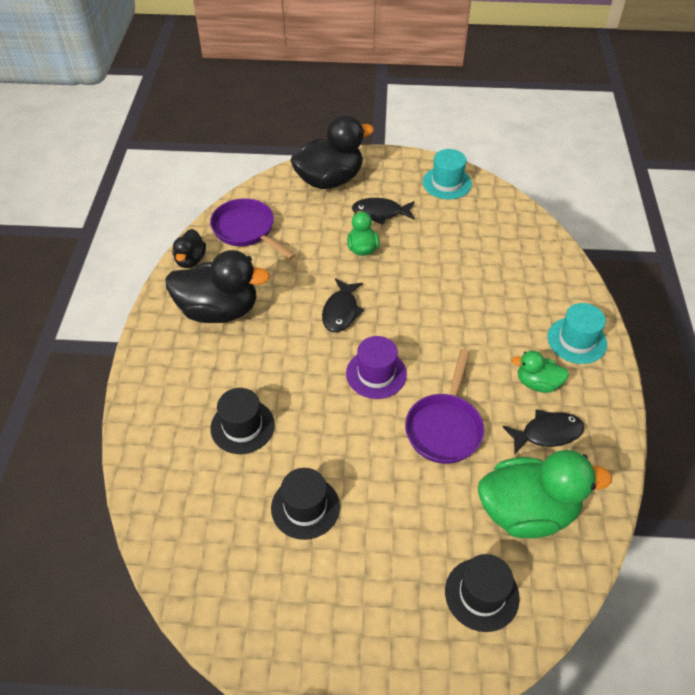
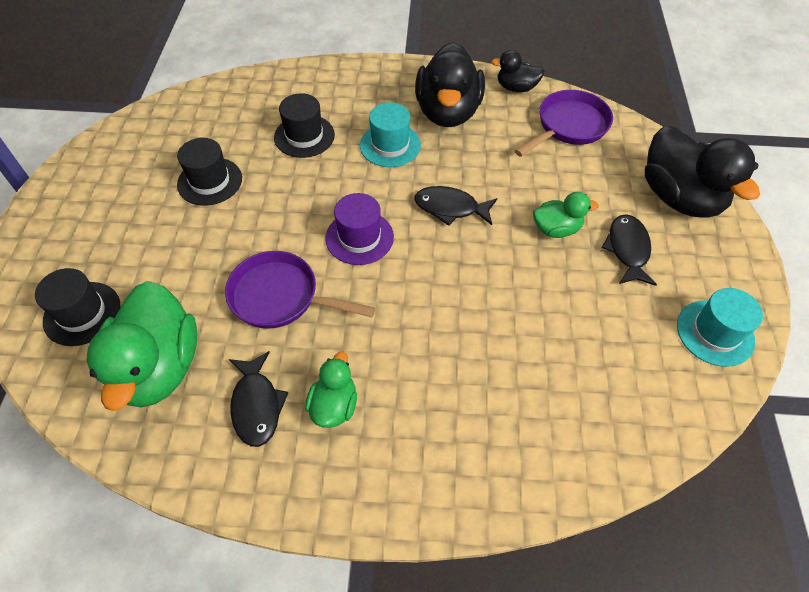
camera: 90 degrees right, 5 degrees up
turquoise hat [548,303,607,364] -> turquoise hat moved to [360,102,421,167]

